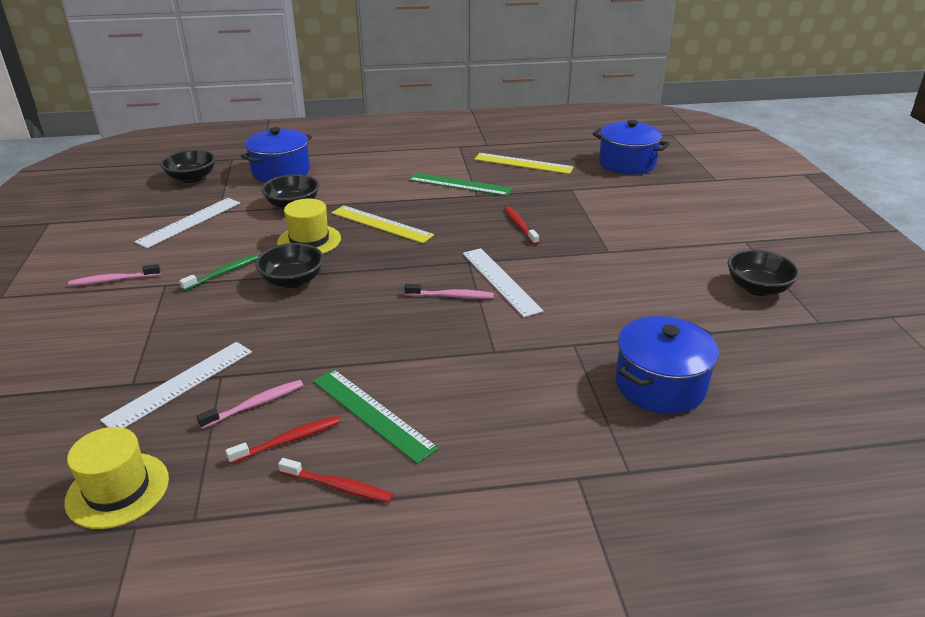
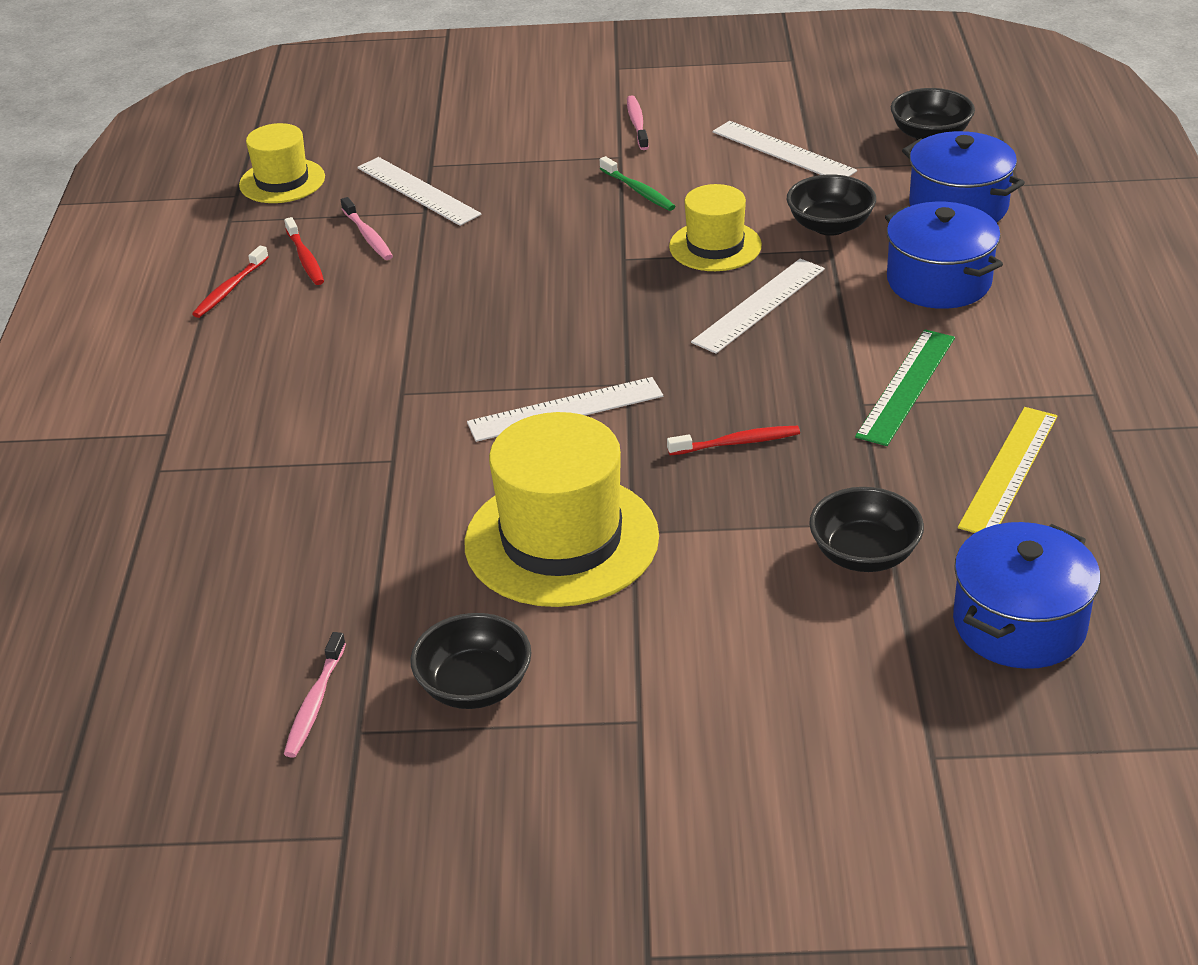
camera: 100 degrees right, 5 degrees up
black bowl [255,243,324,288] -> black bowl moved to [809,487,924,572]
green ruler [313,369,439,464] -> none
yellow ruler [331,205,434,243] -> white ruler [691,258,825,354]
pink toothbrush [404,284,494,299] -> pink toothbrush moved to [284,632,346,758]
blue pot [615,316,719,414] -> blue pot moved to [885,202,1003,309]
none -> yellow hat [464,412,659,607]

